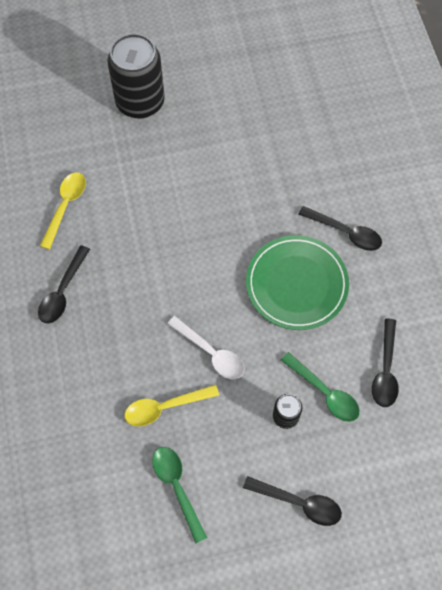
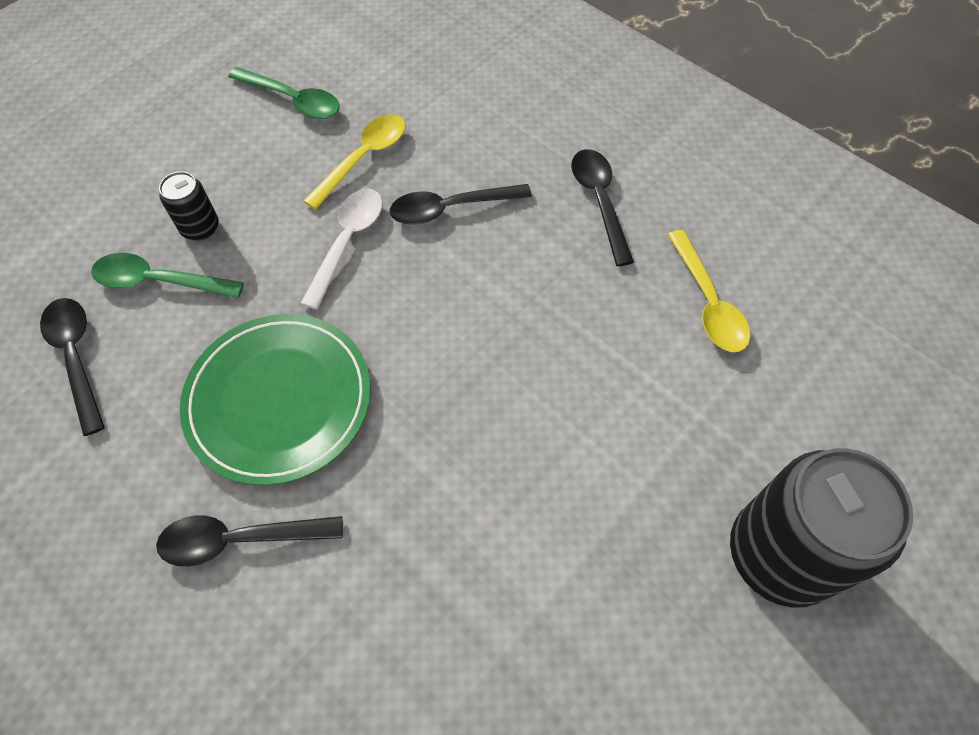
camera: 145 degrees right, 5 degrees down
white spoon [167,316,244,379] -> white spoon turned 105 degrees clockwise [301,188,383,309]
black spoon [243,476,342,526] -> black spoon moved to [390,184,532,225]

